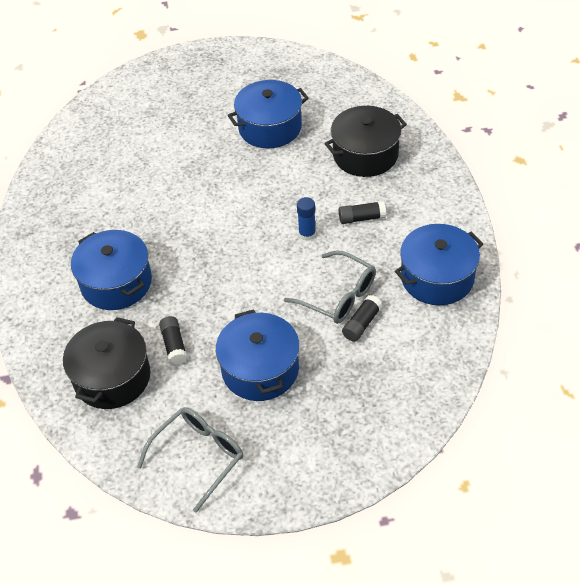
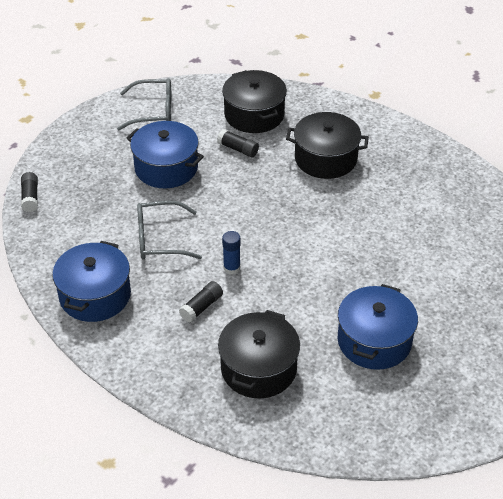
camera: 135 degrees right, 5 degrees down
blue pot [71,230,152,310] -> black pot [286,112,369,179]
grey glasses [137,407,243,513] -> grey glasses turned 90 degrees counterclockwise [117,78,171,130]
black glue stick [342,295,383,342] -> black glue stick moved to [21,172,38,212]

